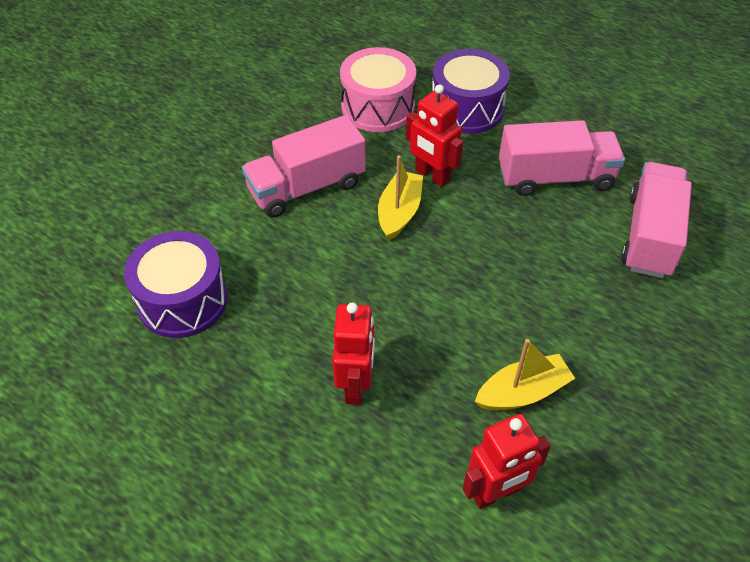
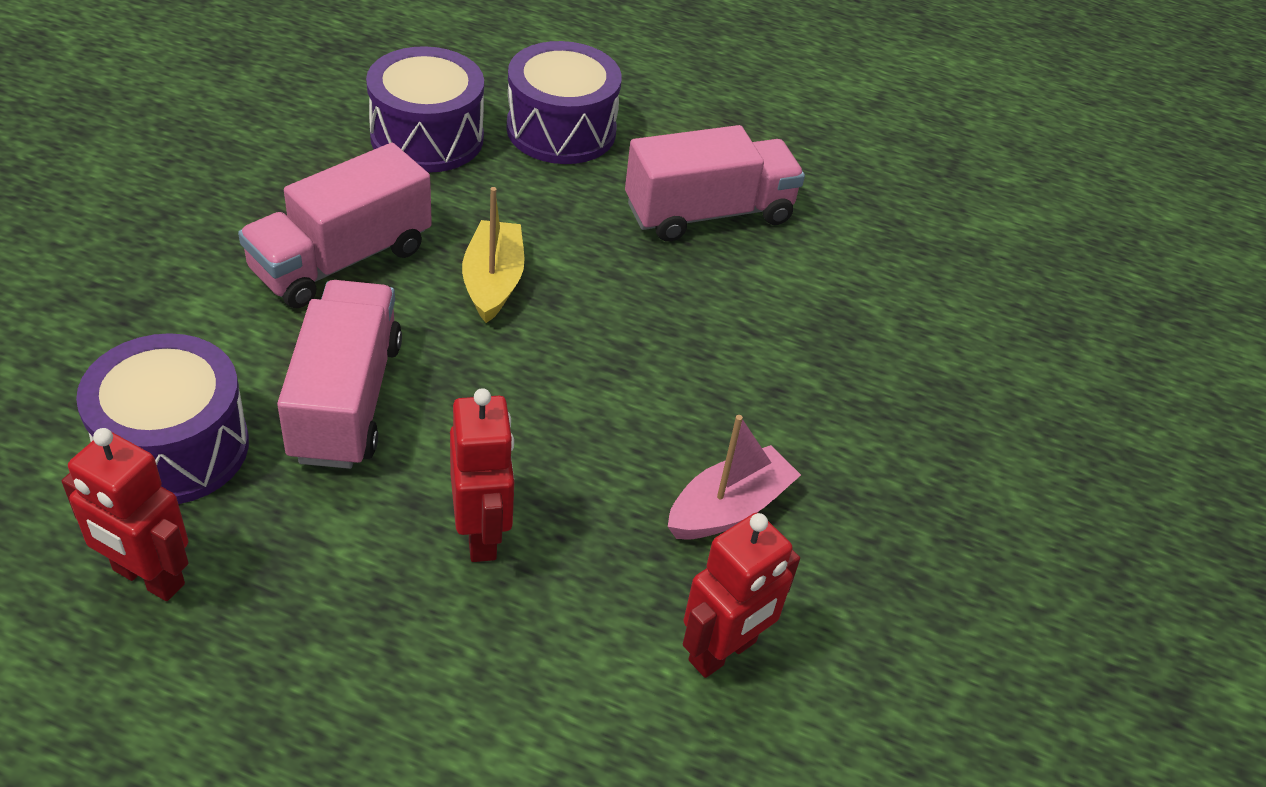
camera: 20 degrees left, 5 degrees down
pink drum [340,47,416,132] -> purple drum [366,46,484,173]
red robot [406,84,463,187] -> red robot moved to [62,428,189,601]
yellow boat [475,339,575,411] -> pink boat [668,415,801,539]
pink truck [621,162,692,278] -> pink truck moved to [277,280,402,469]

